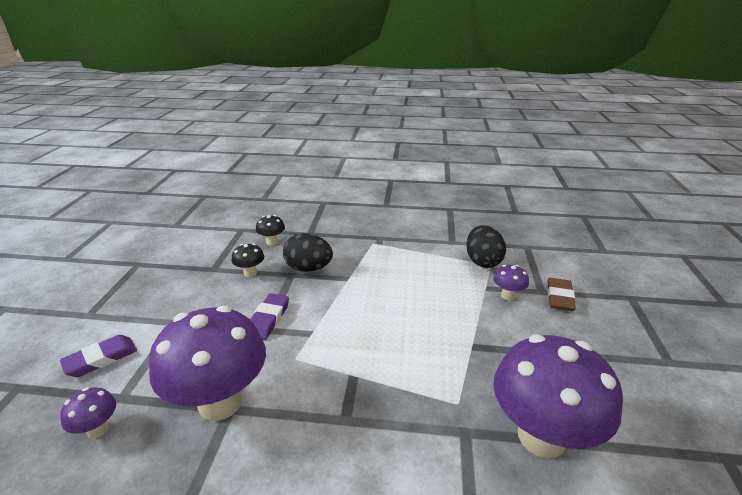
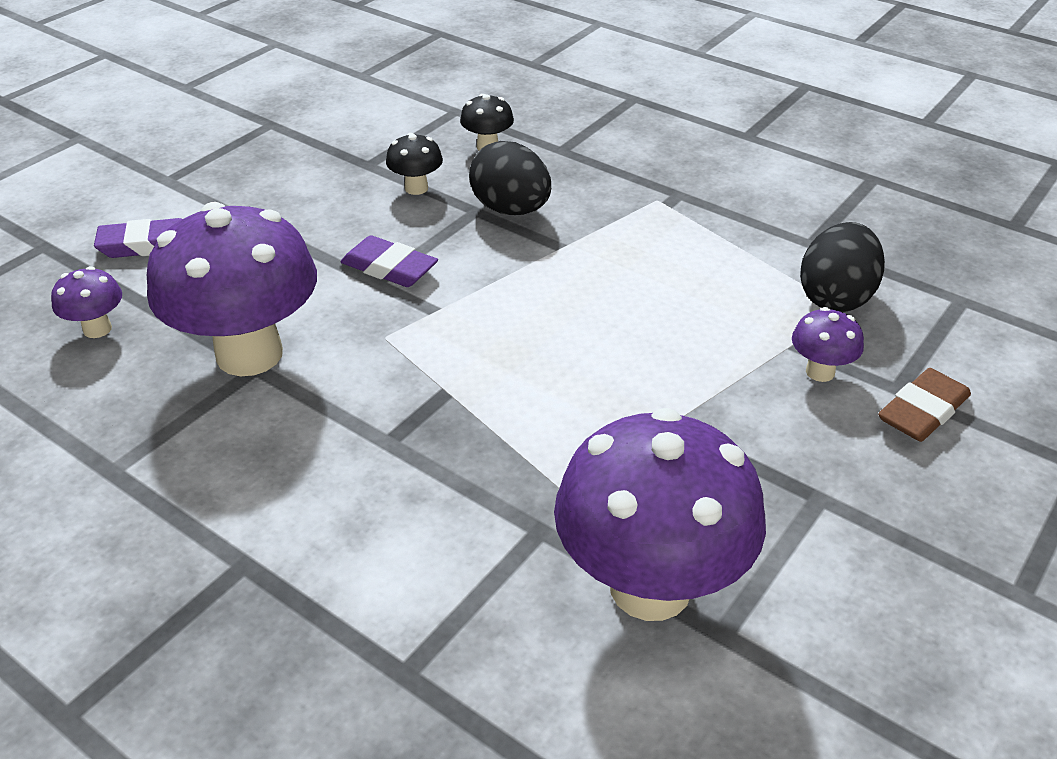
camera: 30 degrees right, 10 degrees up
purple eraser [250,293,289,340] -> purple eraser turned 75 degrees clockwise [340,235,438,287]

